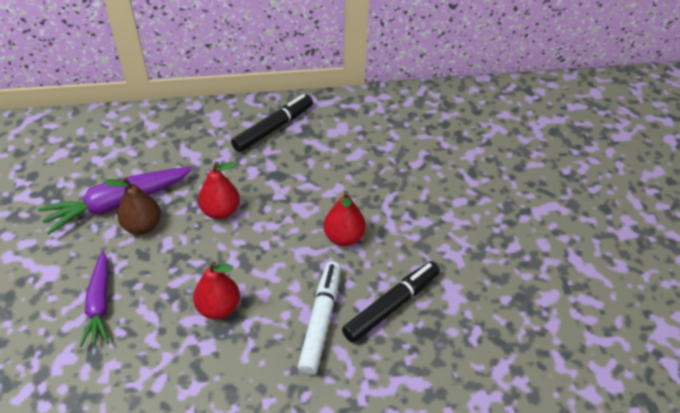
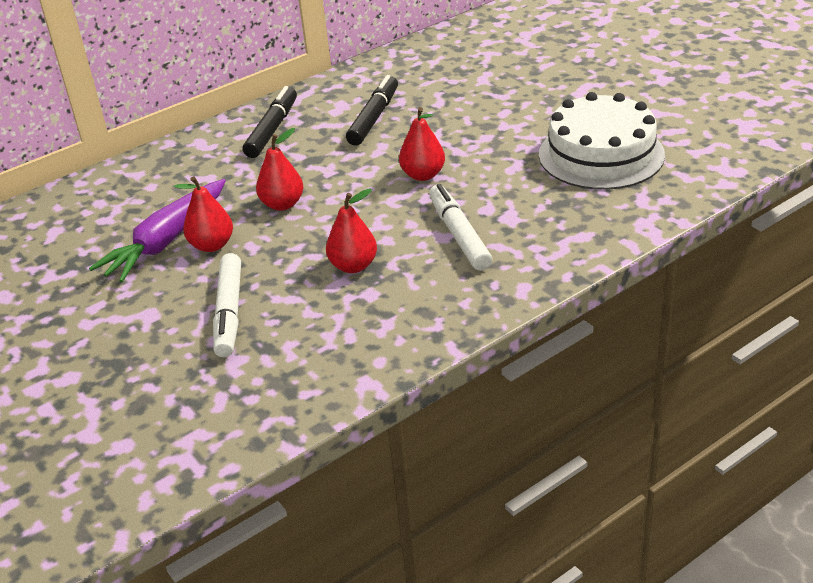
camera: 25 degrees left, 10 degrees down
purple carrot [79,251,109,347] -> white marker [213,253,241,357]
brown pear [104,177,161,235] -> red pear [175,176,233,252]
black marker [342,261,440,343] -> black marker moved to [346,75,398,146]
none -> white cake [539,92,665,190]

